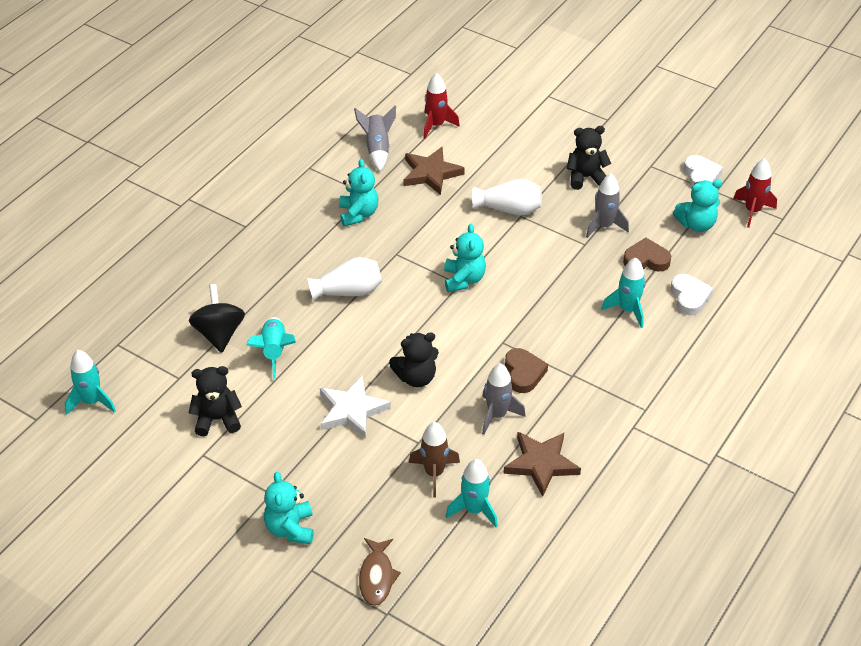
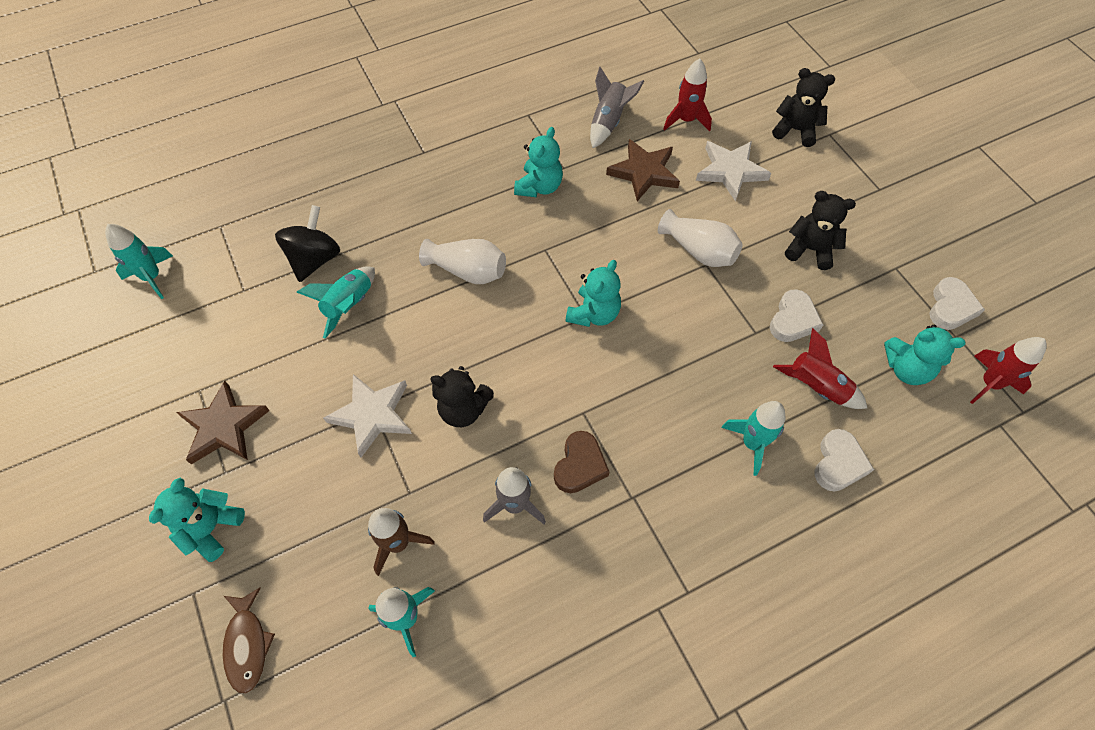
camera: 30 degrees right, 15 degrees up
black teddy bear [189,366,242,436] -> black teddy bear moved to [772,68,835,147]
brown fish [359,538,401,606] -> brown fish turned 45 degrees counterclockwise [223,587,275,694]
brown star [503,432,581,497] -> brown star moved to [176,381,270,464]
grey rocket [586,173,629,238] -> white heart [770,289,823,342]
brown heart [623,238,671,272] -> red rocket [773,328,867,409]
none -> white star [696,141,772,201]

